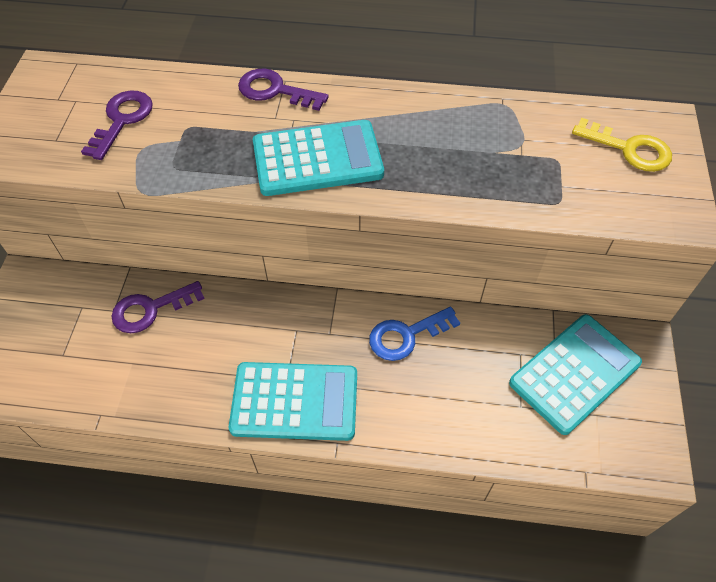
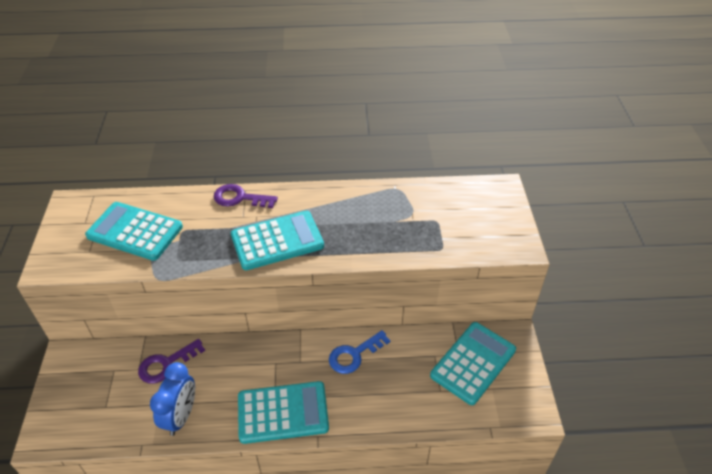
camera: 10 degrees left, 10 degrees down
purple key [81,90,153,160] -> turquoise calculator [85,202,183,261]
yellow key [572,118,672,172] -> none
none -> blue clock [150,362,195,436]

